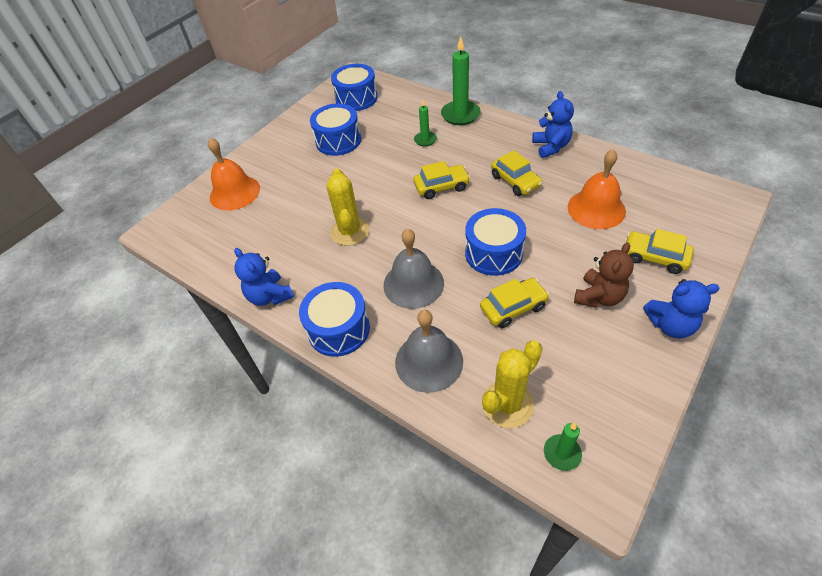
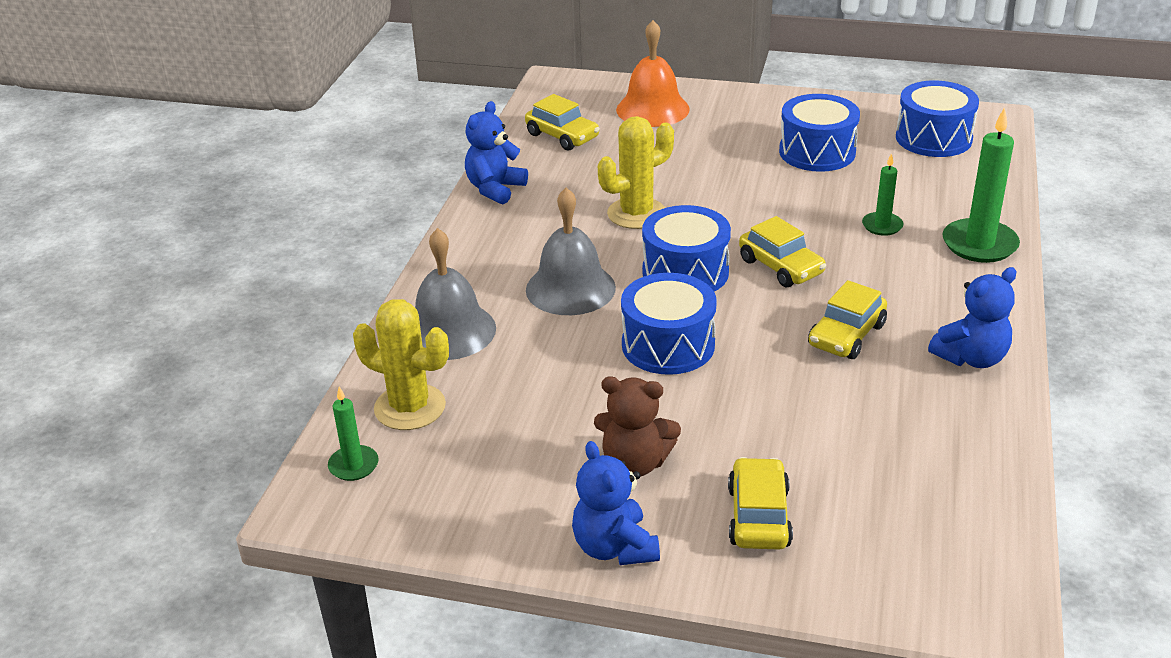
camera: 65 degrees right, 15 degrees down
blue drum [299,282,370,357] -> blue drum moved to [642,205,731,292]
yellow car [480,278,549,328] -> yellow car moved to [525,94,600,151]
orange bell [568,149,626,229] -> none

